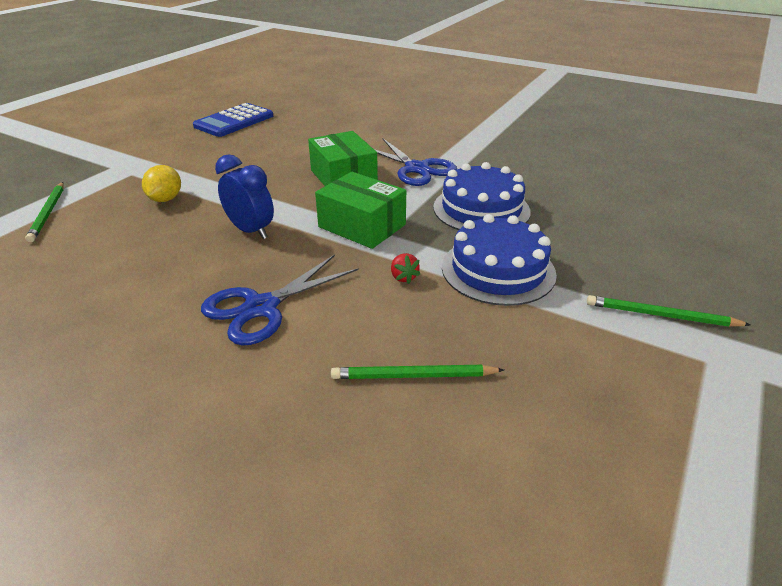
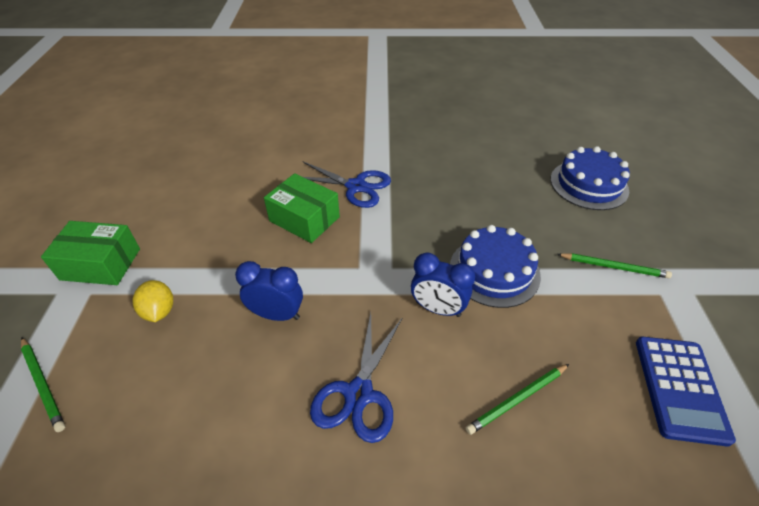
camera: 30 degrees left, 10 degrees up
blue calculator [193,103,273,137] -> blue calculator moved to [636,337,736,447]
green box [315,172,406,249] -> green box moved to [41,221,140,285]
red strawberry [391,253,420,284] -> blue clock [411,253,475,317]
blue cake [433,162,531,230] -> blue cake moved to [550,146,630,210]
green pencil [587,295,751,327] -> green pencil turned 150 degrees counterclockwise [557,253,672,278]

